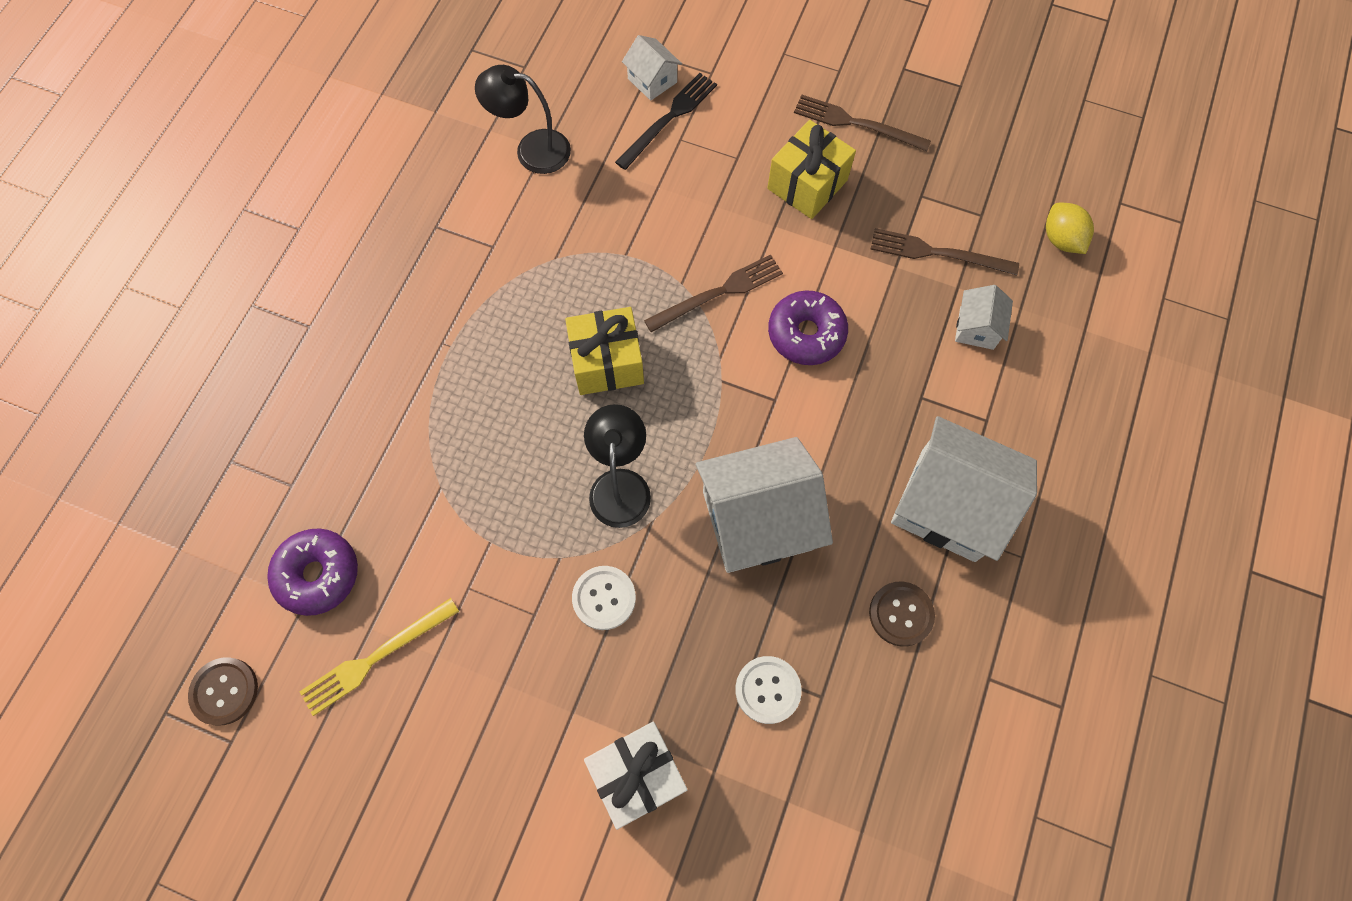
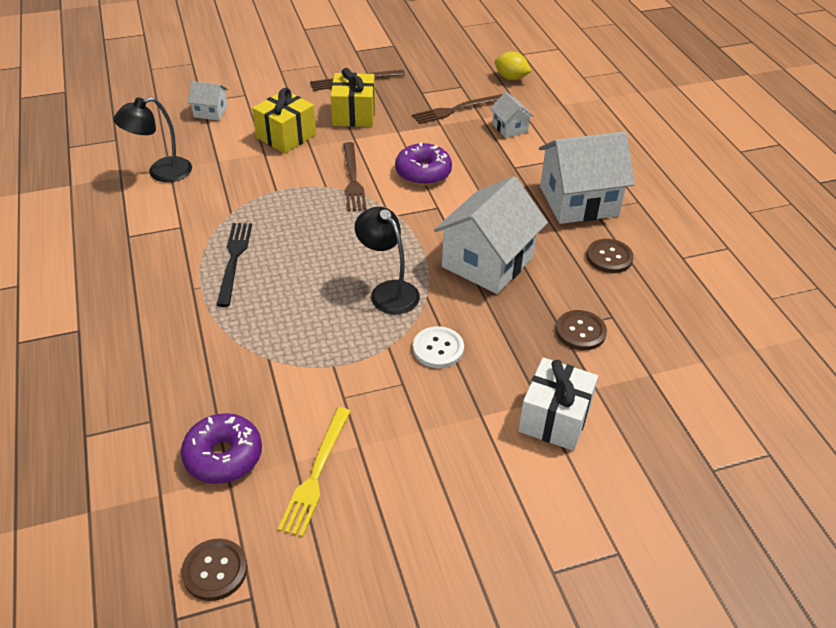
camera: 40 degrees left, 25 degrees down
yellow gift [565,307,644,395] -> yellow gift moved to [252,88,316,154]
black fork [615,73,717,170] -> black fork moved to [217,223,252,307]
brown fork [644,255,783,332] -> brown fork turned 150 degrees clockwise [343,142,367,211]
white button [735,656,802,724] -> brown button [556,310,607,350]

